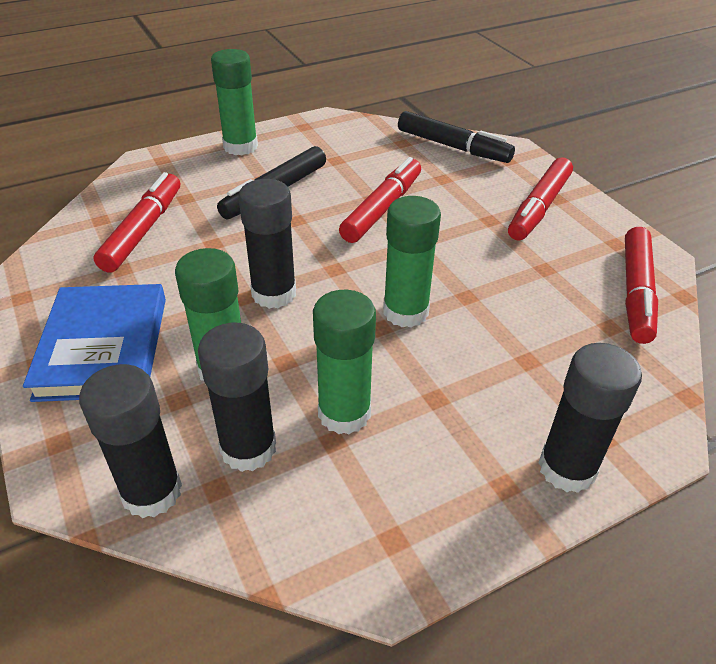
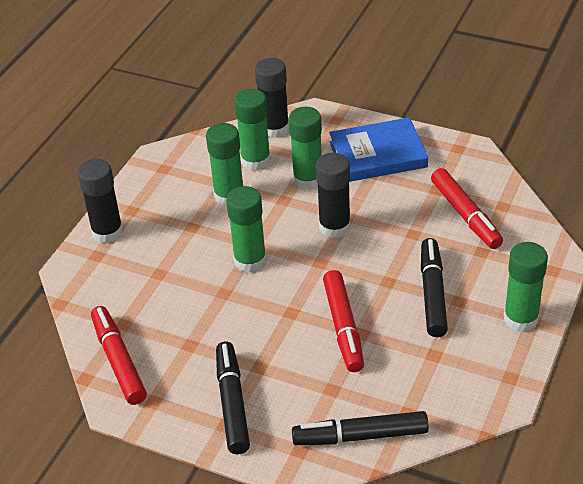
camera: 145 degrees right, 0 degrees up
blue book [23,284,166,402] -> blue book turned 60 degrees counterclockwise [329,117,428,182]
black glue stick [198,323,276,472] -> green glue stick [234,89,271,171]
red marker [508,157,573,241] -> black marker [216,342,250,454]

